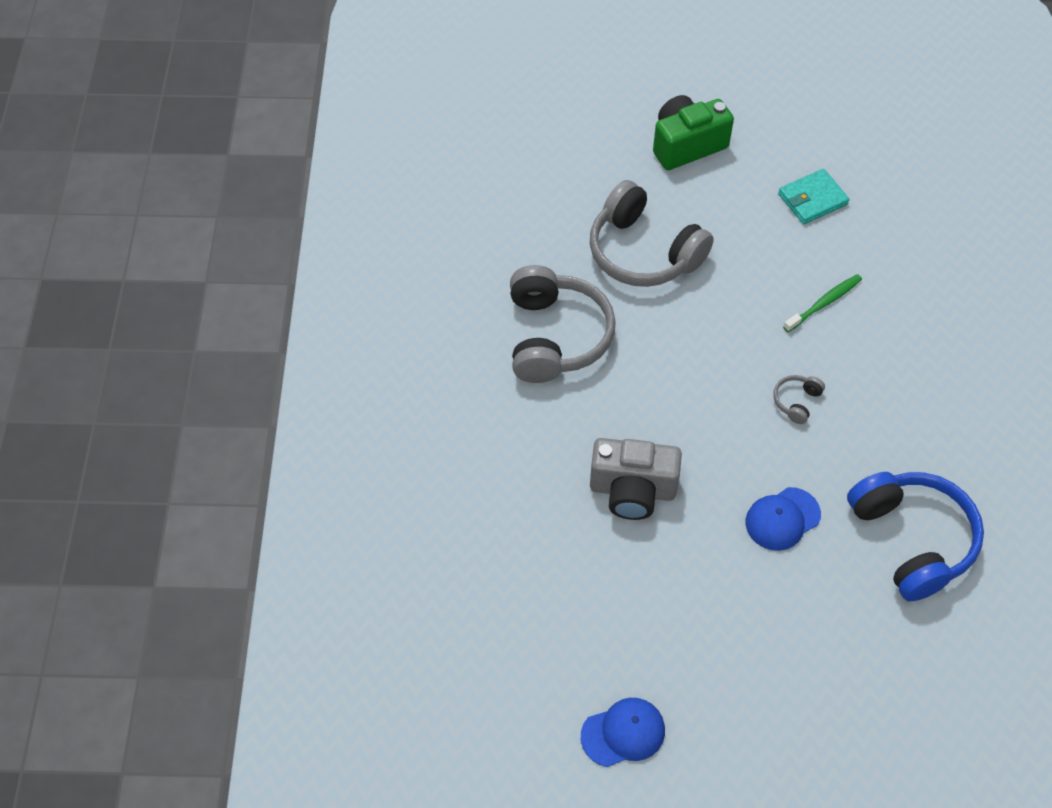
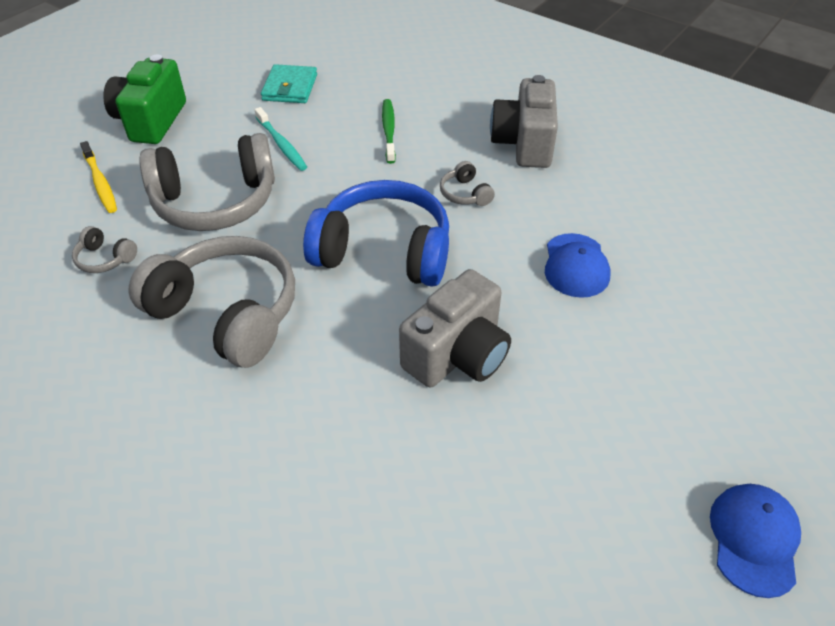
camera: 55 degrees left, 10 degrees down
blue headphones [847,472,984,601] -> blue headphones moved to [303,180,449,287]
none -> grey headphones [72,226,137,273]
none -> yellow toothbrush [80,141,117,213]
none -> turquoise toothbrush [254,107,307,171]
none -> grey camera [490,75,558,168]

